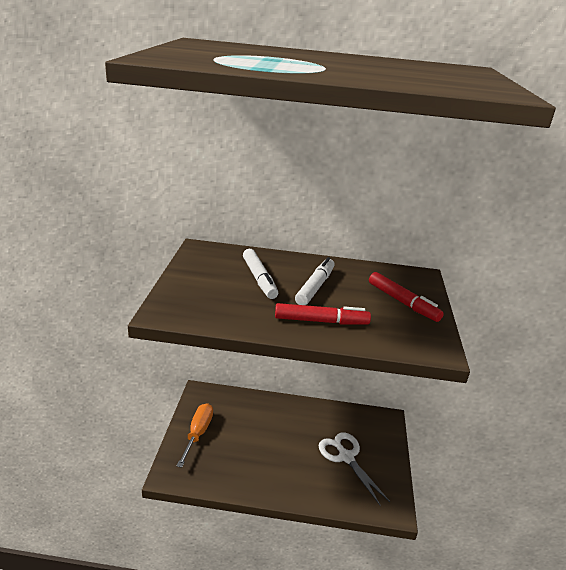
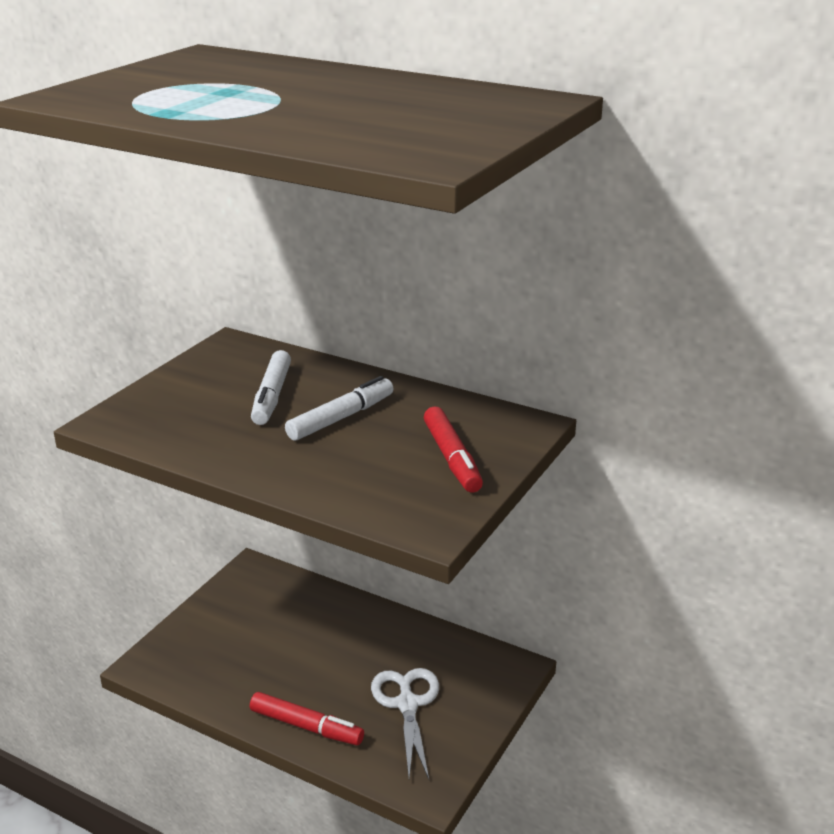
camera: 25 degrees right, 0 degrees up
orange screwdriver [177,403,213,468] -> none
red marker [275,303,371,325] -> red marker moved to [250,692,364,745]

